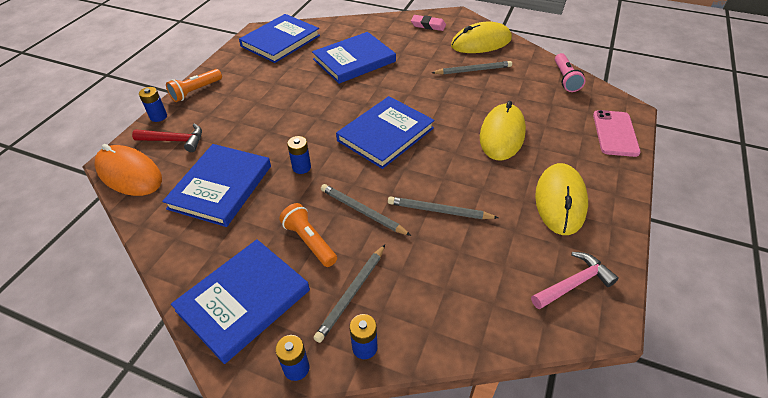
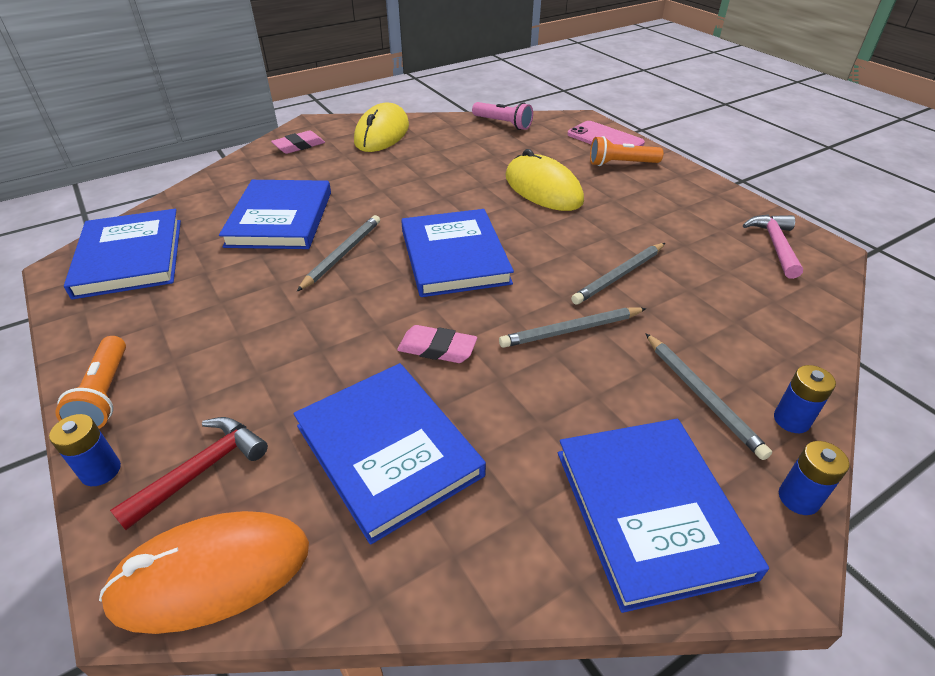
camera: 55 degrees left, 5 degrees down
orange flashlight [279,203,337,267] -> orange flashlight moved to [590,136,663,166]
blue battery [287,136,311,174] -> pink eraser [397,325,477,363]
grey pencil [432,61,512,75] -> grey pencil moved to [297,215,380,291]
yellow mouse [535,163,588,235] -> none

